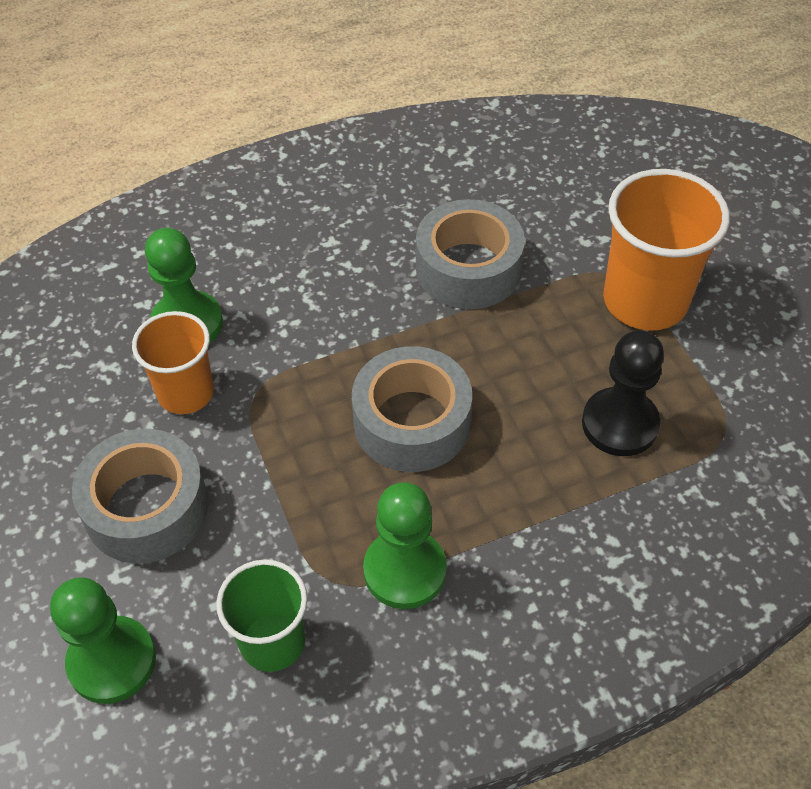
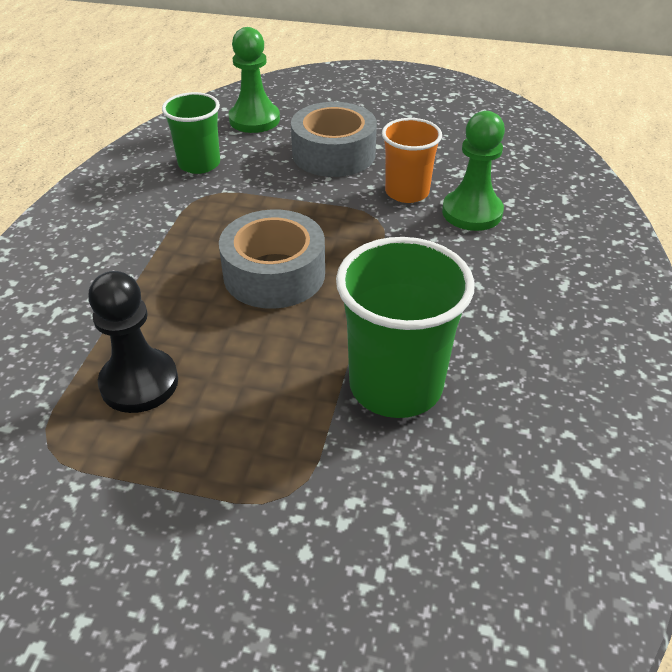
camera: 125 degrees right, 10 degrees down
green pawn [363,482,447,609] -> none
grey tape [416,199,525,309] -> green cup [336,237,475,418]
orange cup [603,169,730,331] -> none

